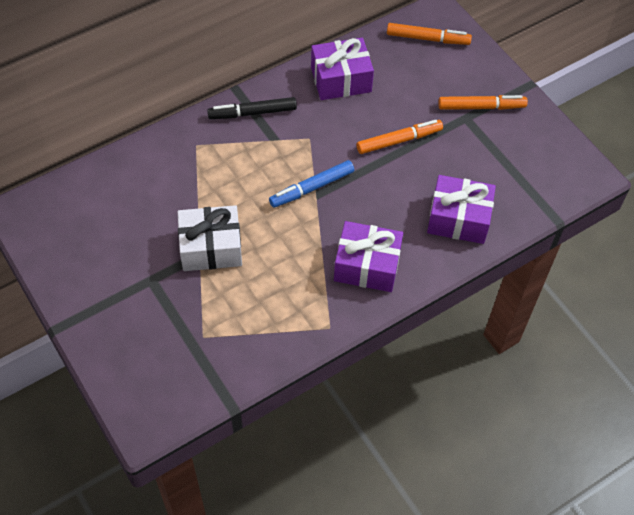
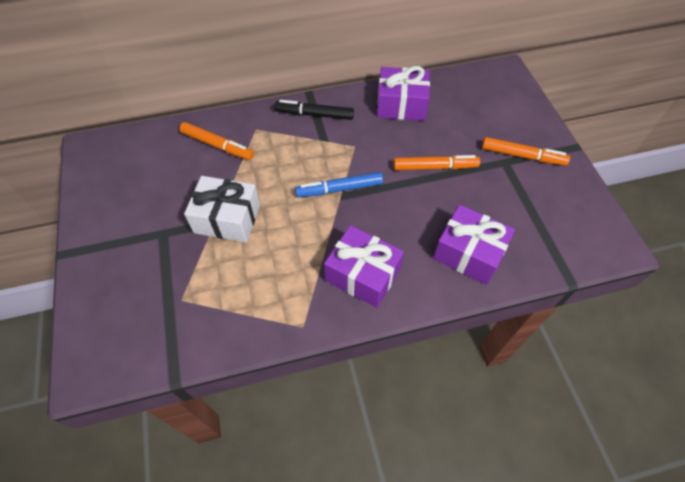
camera: 20 degrees right, 0 degrees up
orange marker [387,23,472,45] -> orange marker moved to [180,122,254,160]

